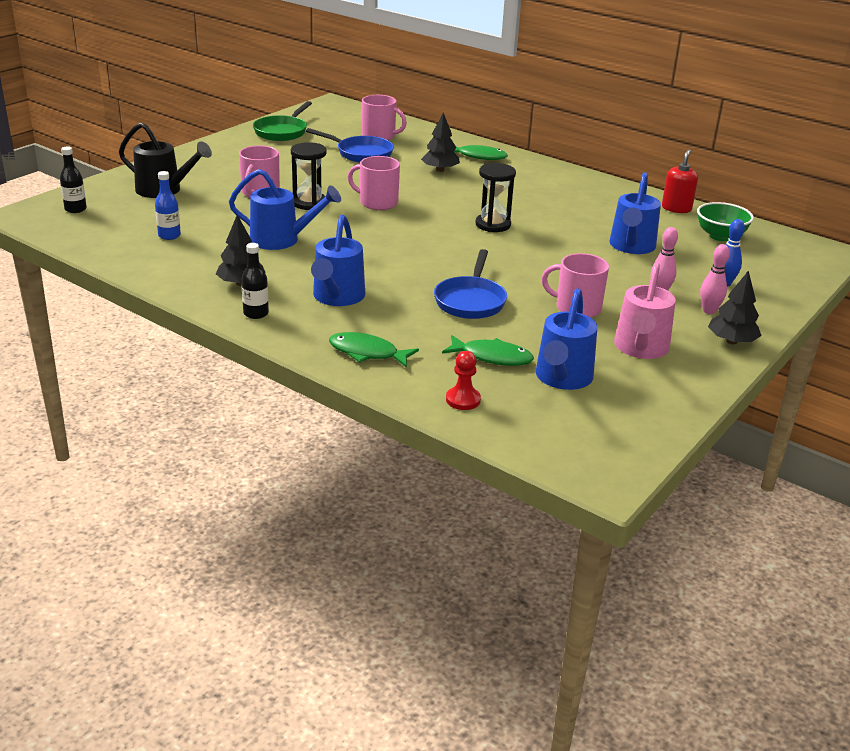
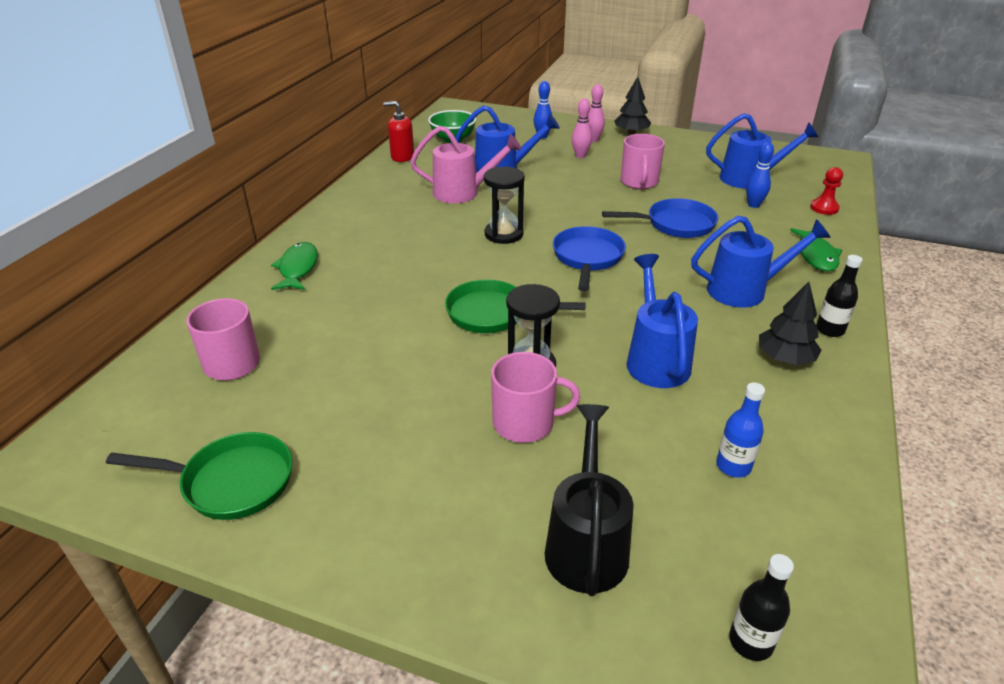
camera: 105 degrees left, 5 degrees up
blue pan [306,128,394,163] -> blue pan moved to [553,226,626,291]
pink mug [348,156,400,210] -> green pan [445,279,586,333]
black tree [421,112,460,172] -> none
green fish [442,335,534,366] -> blue bowling pin [746,142,774,208]
pink watering can [614,262,676,359] -> pink watering can moved to [410,126,521,203]

